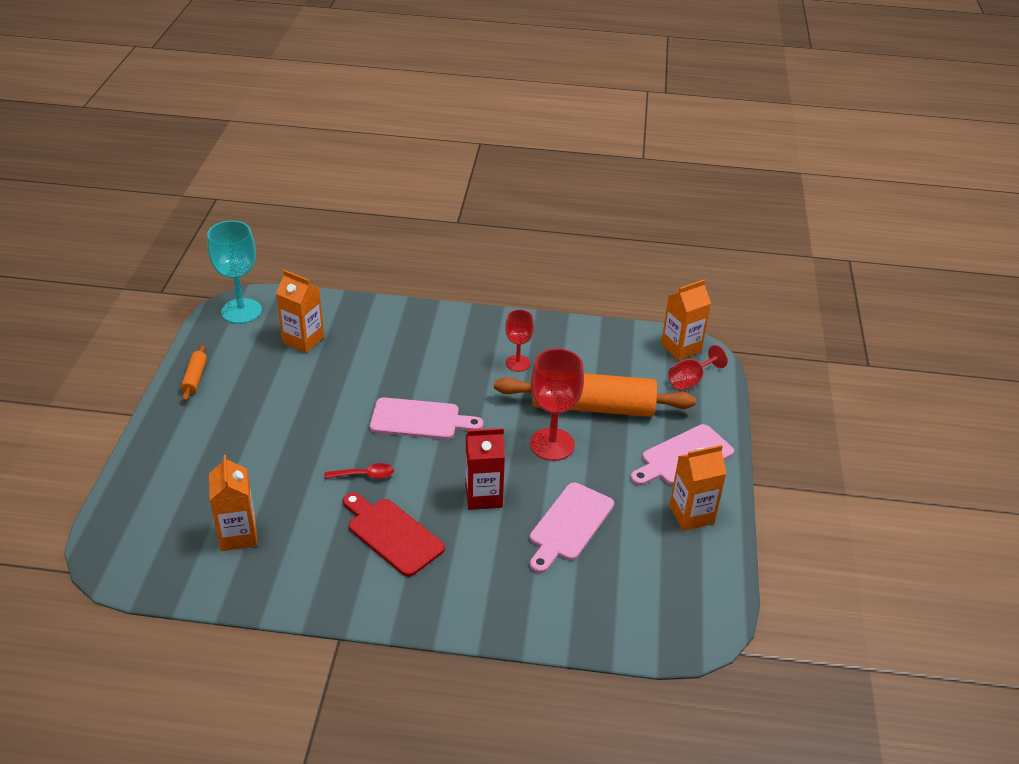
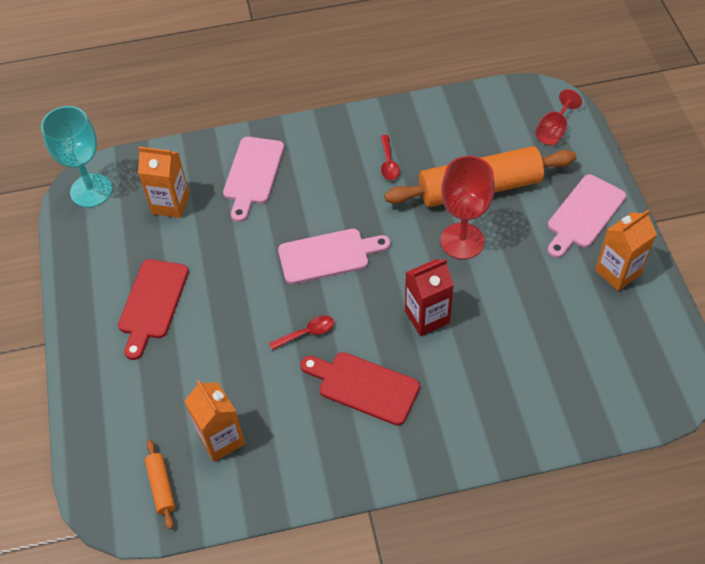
camera: 15 degrees left, 15 degrees up
orange rolling pin [181,345,207,401] -> orange rolling pin moved to [145,439,175,529]
red goblet [505,310,534,372] -> red spoon [381,135,400,180]
pink cutting board [530,482,614,573] -> pink cutting board moved to [223,137,284,222]
orange carton [661,280,711,361] -> none
none -> red cutting board [118,259,189,360]

